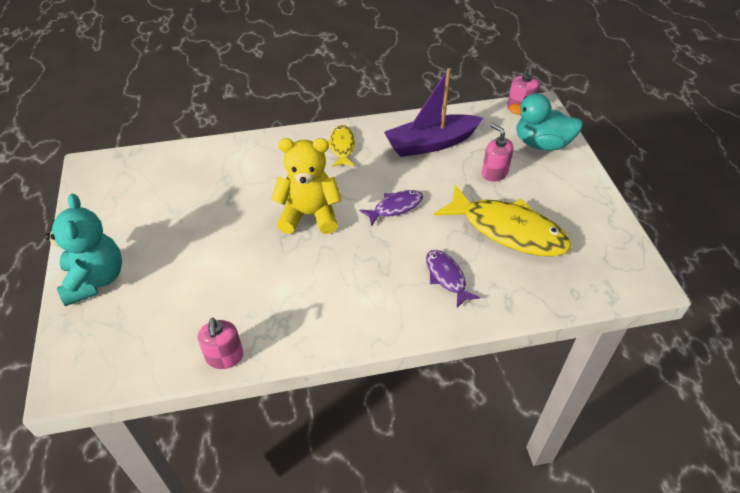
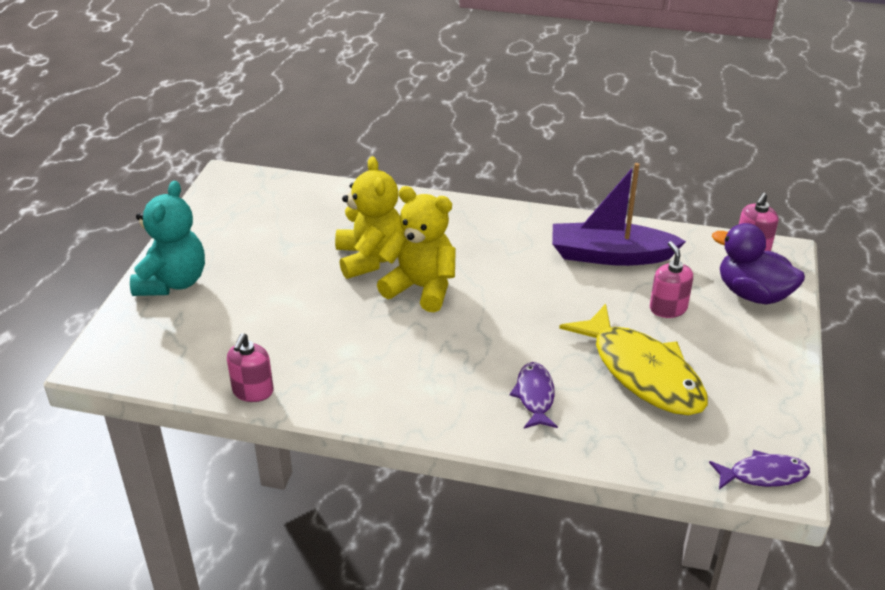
camera: 25 degrees right, 10 degrees down
yellow fish [328,125,355,167] -> none
purple fish [359,190,423,227] -> purple fish moved to [709,450,810,489]
turquoise duck [508,93,583,151] -> purple duck [712,223,805,304]
none -> yellow teddy bear [335,156,404,279]

